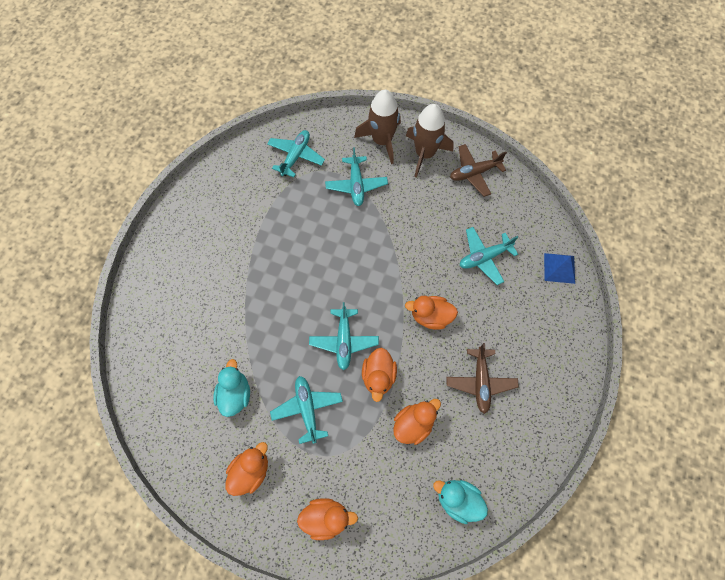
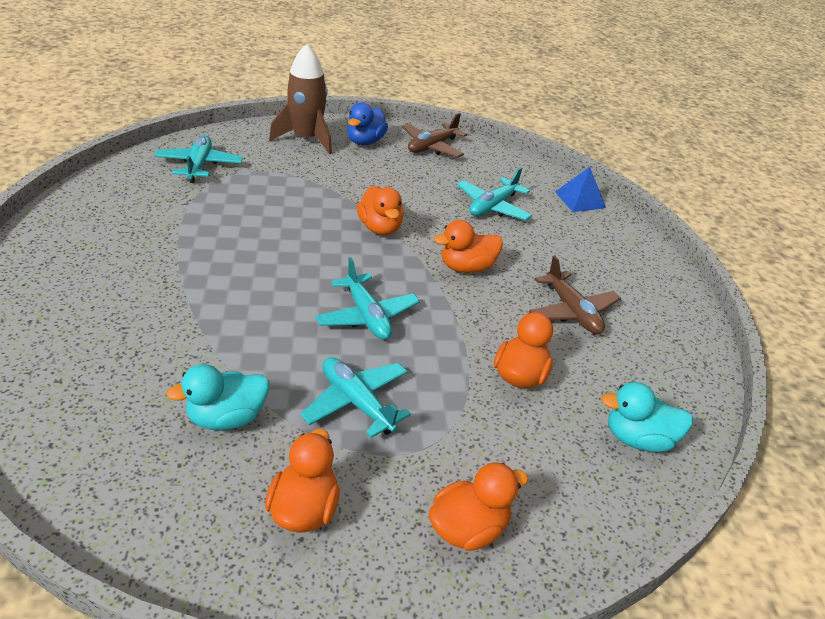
camera: 30 degrees left, 30 degrees down
turquoise duck [213,359,250,417] -> turquoise duck turned 90 degrees counterclockwise [166,364,269,430]
turquoise plane [325,147,388,206] -> none
orange duck [362,348,397,402] -> orange duck moved to [357,185,404,235]
brown rocket [406,104,454,178] -> blue duck [347,102,388,145]

